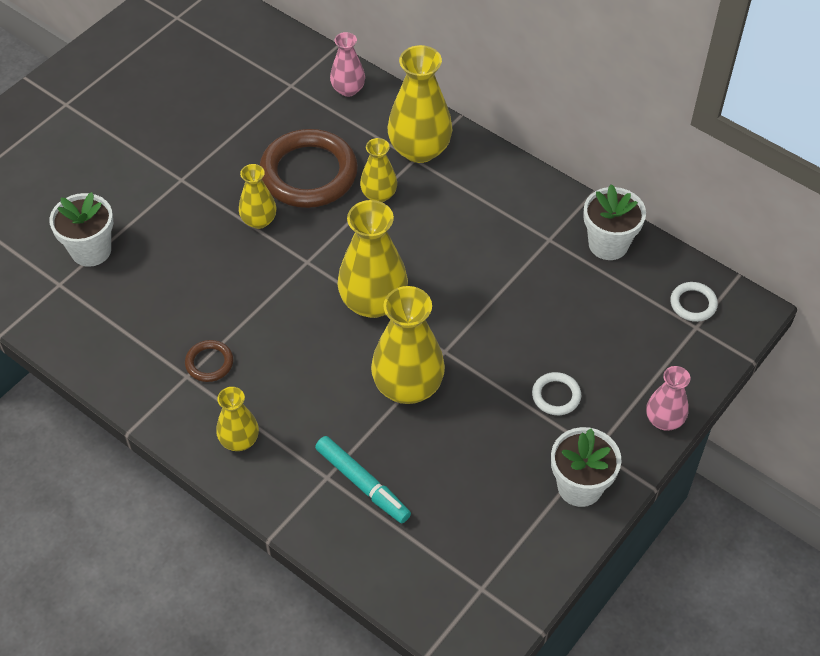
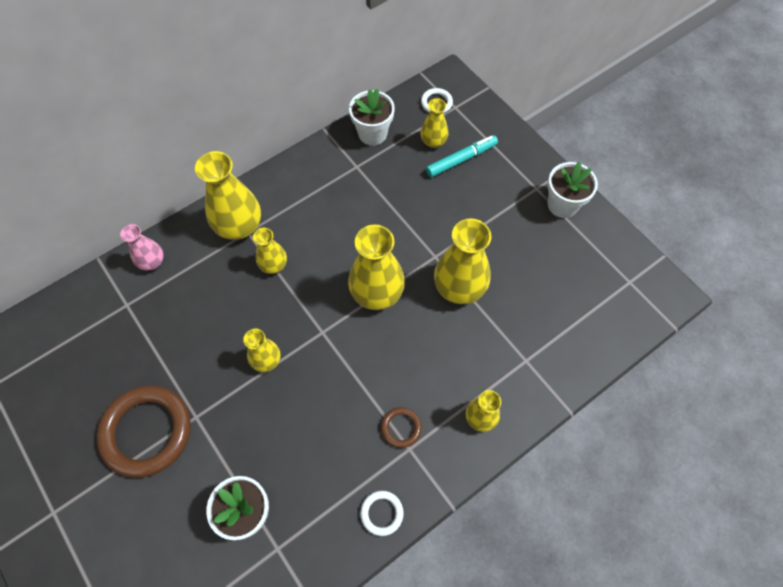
camera: 75 degrees left, 10 degrees up
brown ring [260,129,358,208] -> brown ring moved to [96,386,191,478]
turquoise marker [315,436,411,523] -> turquoise marker moved to [426,135,498,177]
white ring [532,372,581,415] -> white ring moved to [360,491,404,536]
pink vase [646,366,690,431] -> none
none -> yellow vase [421,98,448,148]

